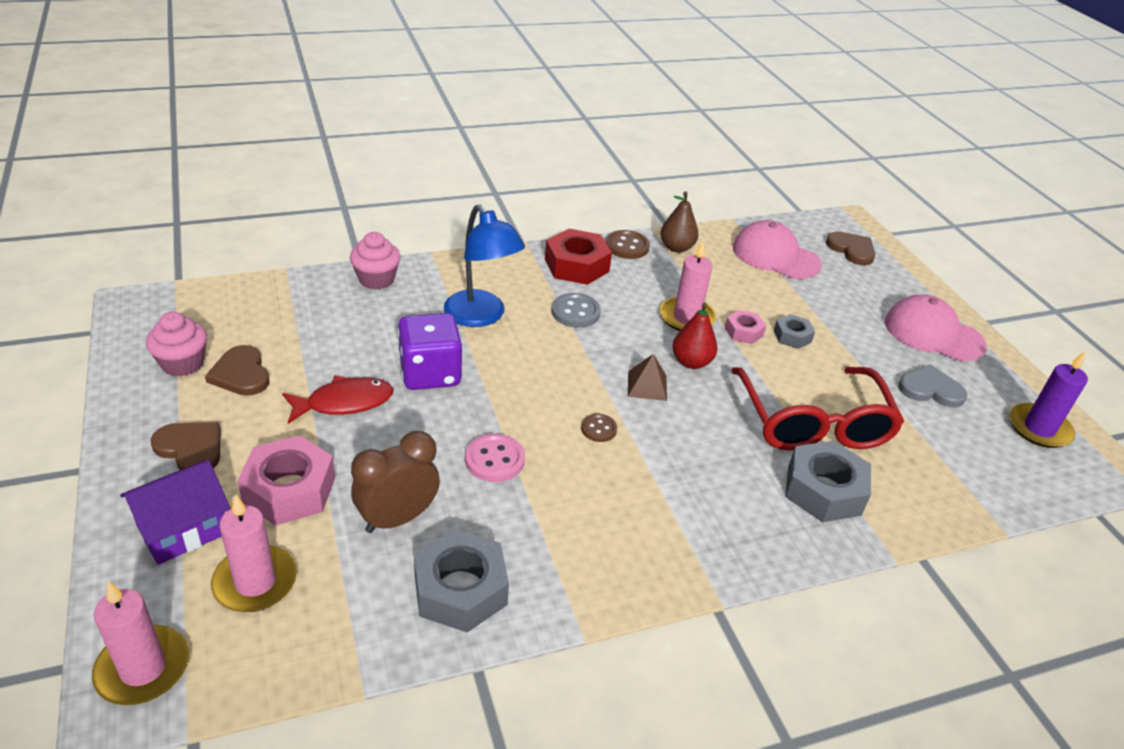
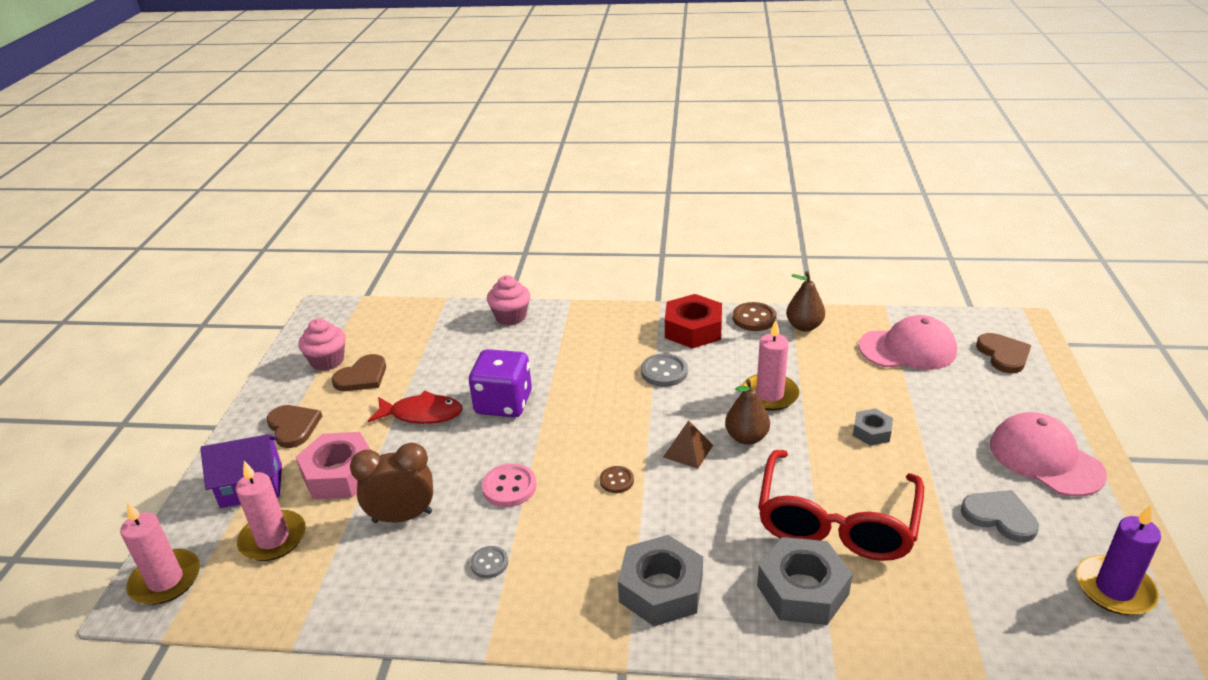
camera: 30 degrees right, 5 degrees down
brown heart [205,345,269,396] -> brown heart turned 135 degrees counterclockwise [332,354,386,391]
grey nut [414,529,509,633] -> grey nut moved to [618,535,703,626]
blue lamp [444,205,525,327] -> none
red pear [673,303,718,369] -> brown pear [725,379,770,445]
pink nut [725,310,766,344] -> none
pink cap [733,220,822,279] -> pink cap turned 120 degrees clockwise [859,315,957,370]
none -> grey button [470,546,508,578]

